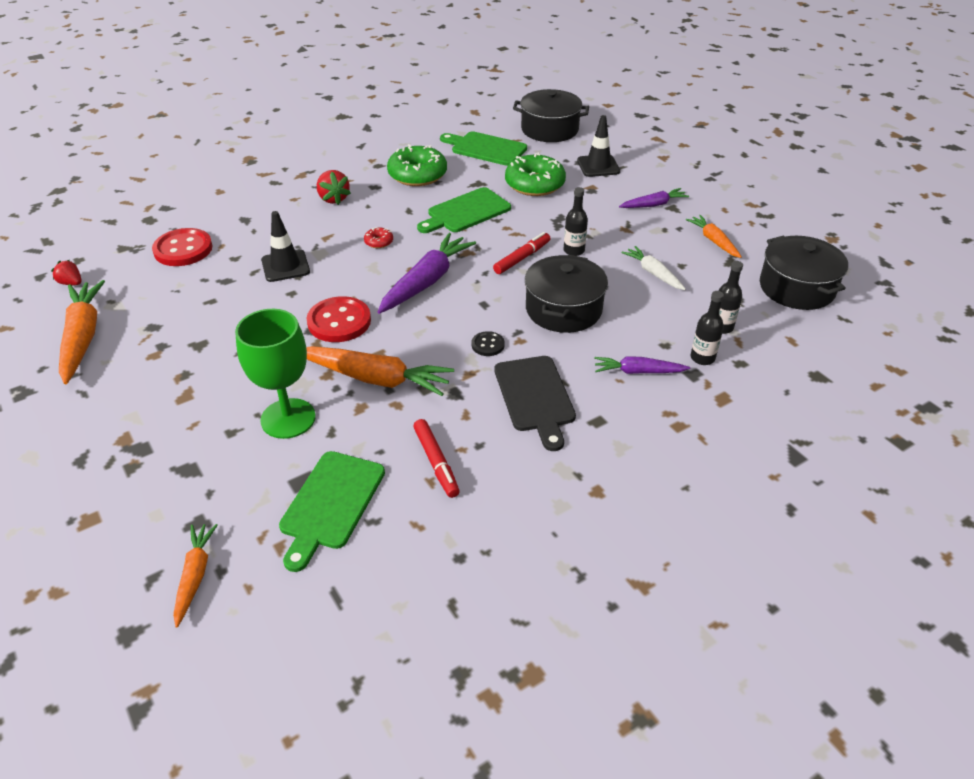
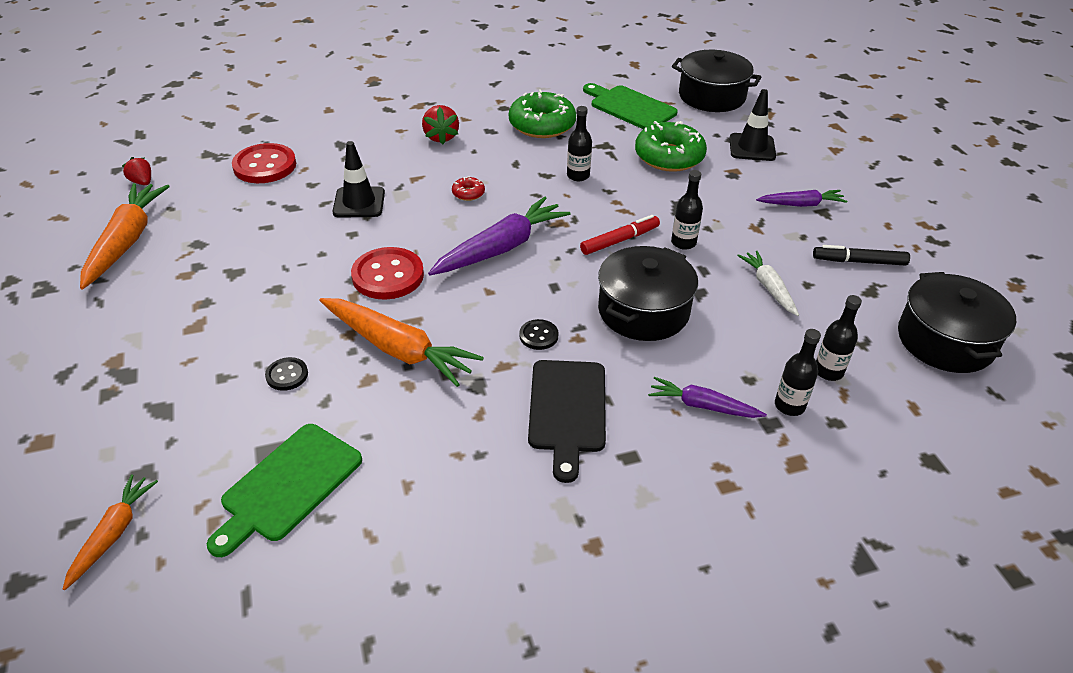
camera: 15 degrees right, 0 degrees up
green goblet [235,309,316,439] -> black button [265,357,308,391]
red marker [413,419,460,498] -> none
green cutting board [417,187,511,233] -> black bottle [567,106,592,181]
orange carrot [686,215,742,258] -> black marker [813,245,910,266]

